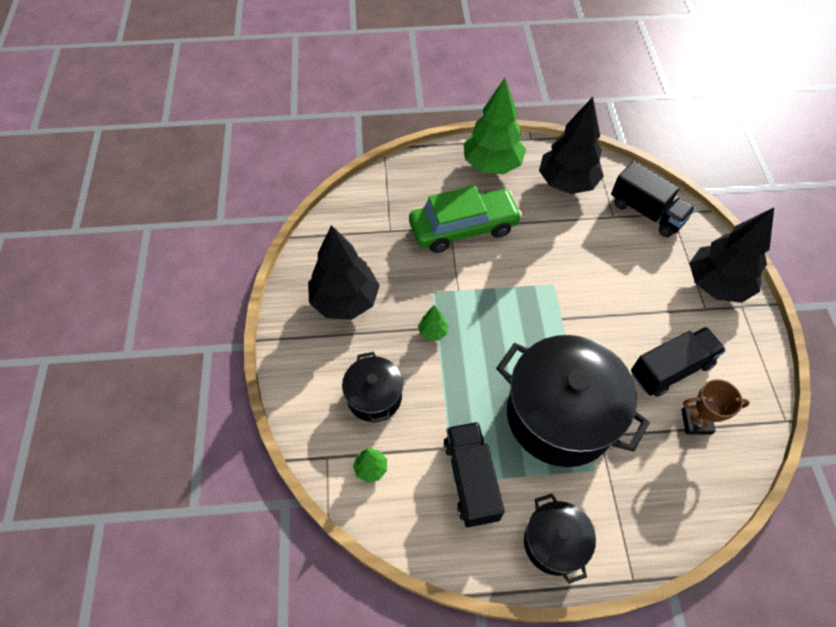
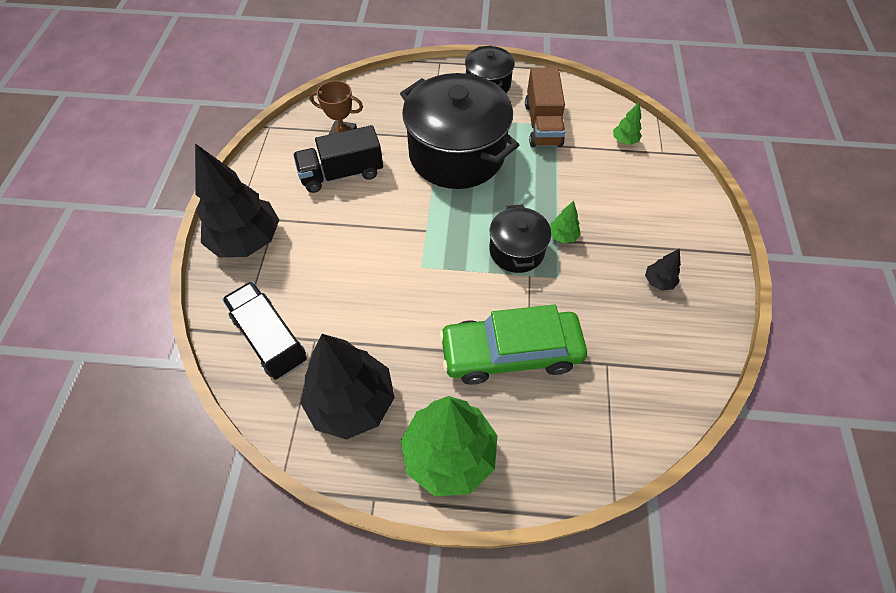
camera: 170 degrees left, 0 degrees up
black tree [308,225,380,320] -> black tree [645,249,681,291], size x0.42
black pot [342,351,403,423] -> black pot moved to [489,204,551,273]
black truck [444,422,505,527] -> brown truck [525,67,565,147]

